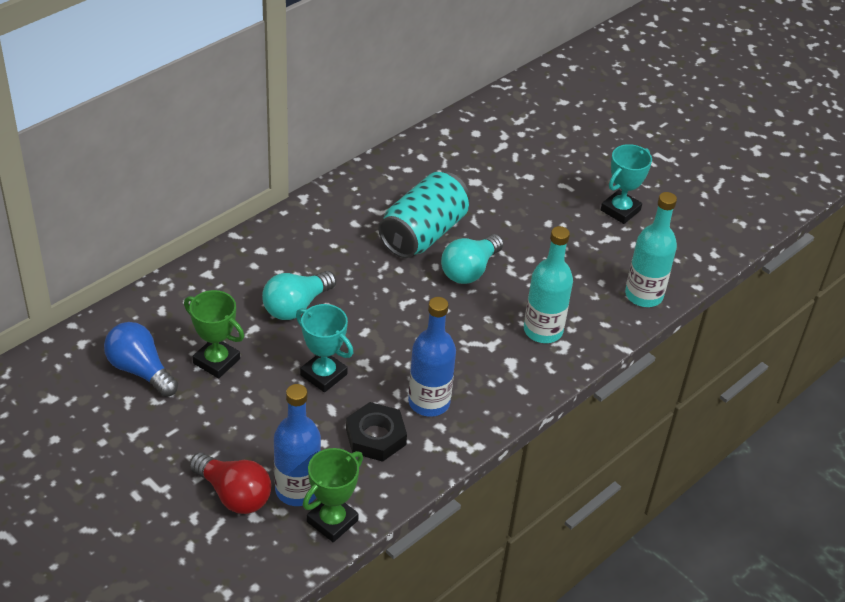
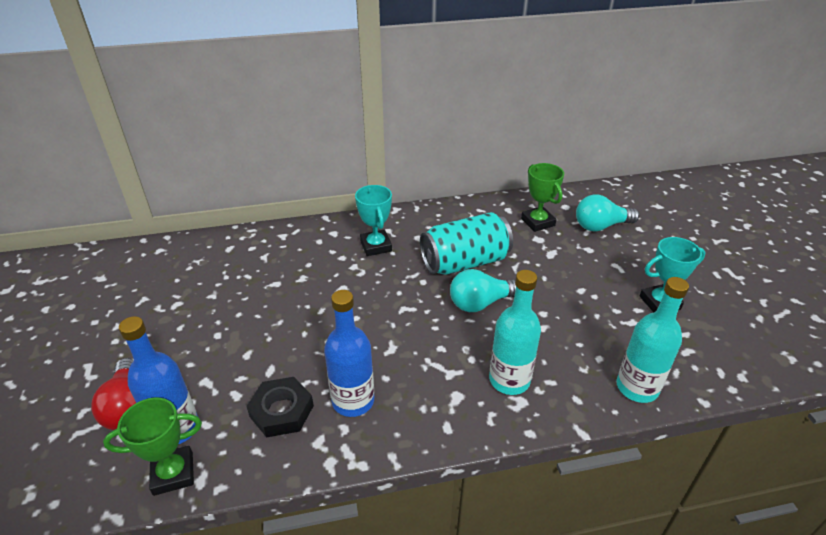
camera: 35 degrees right, 5 degrees down
blue light bulb [104,322,178,397] -> none
green trophy [184,290,244,378] -> green trophy moved to [521,163,564,232]
turquoise light bulb [262,271,336,320] -> turquoise light bulb moved to [576,194,639,232]
turquoise trophy [296,304,353,392] -> turquoise trophy moved to [355,185,392,256]

